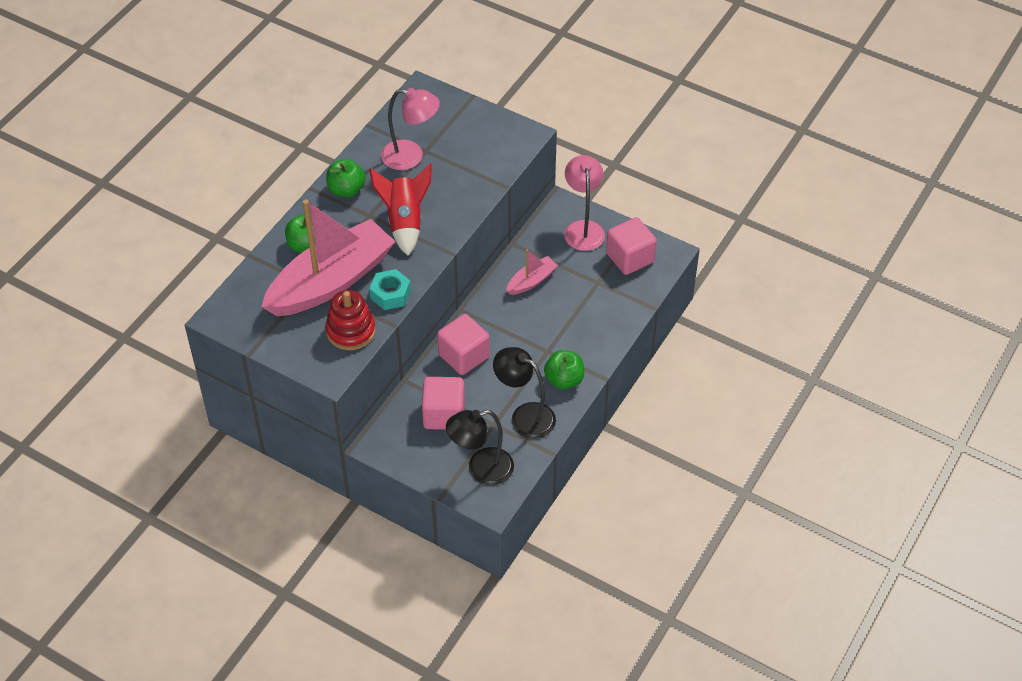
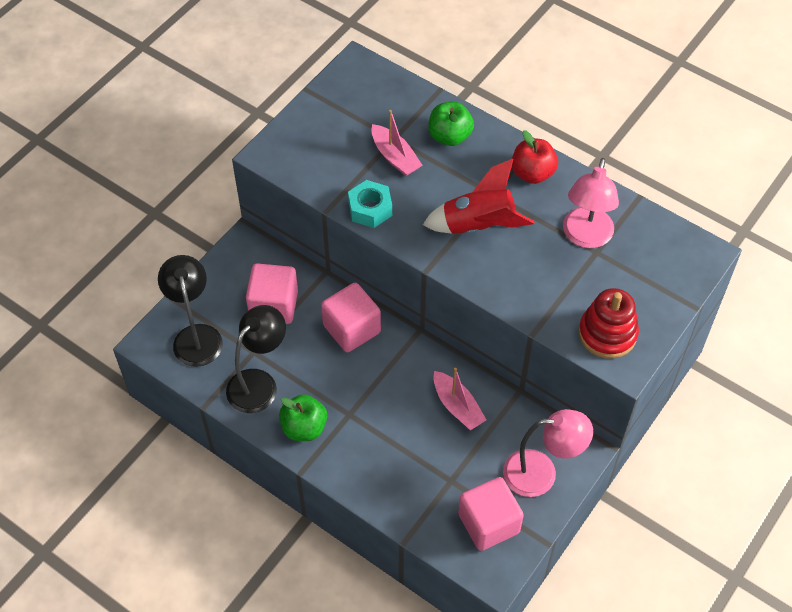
camera: 95 degrees right, 5 degrees up
pink boat [261,199,396,316] -> pink boat [371,110,423,176], size x0.43
red stacking toy [325,290,375,350] -> red stacking toy moved to [578,288,639,359]
green apple [326,159,366,197] -> red apple [512,130,558,184]

